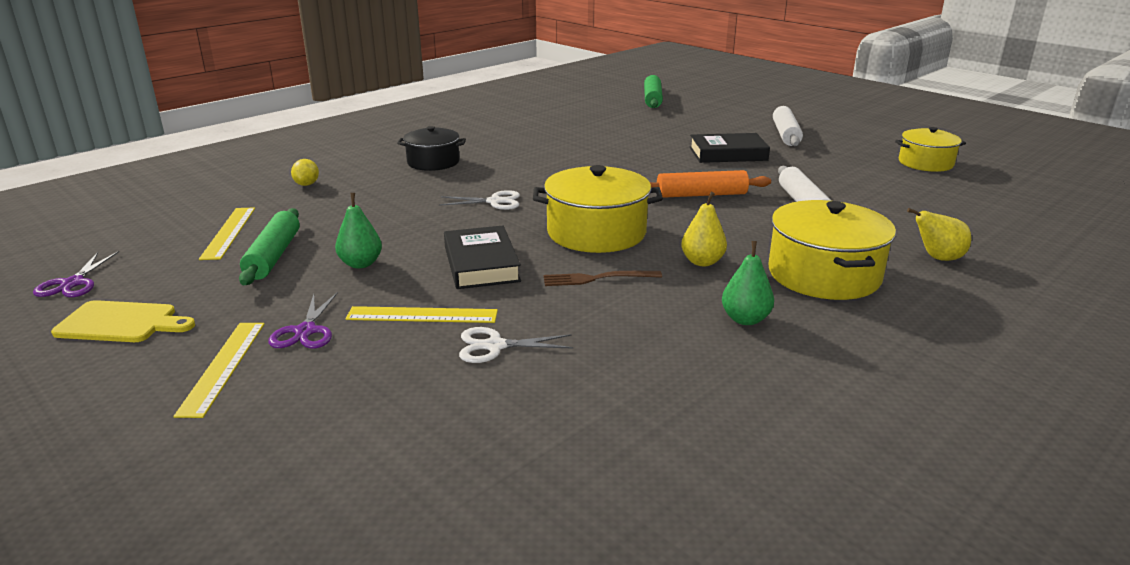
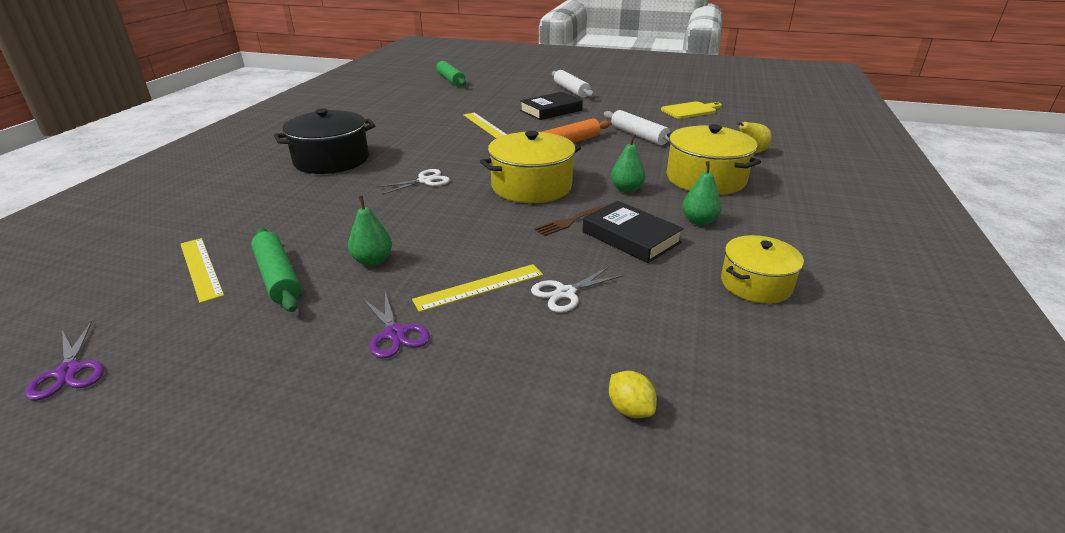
camera: 30 degrees left, 5 degrees up
yellow cutting board [51,300,195,342] -> yellow cutting board moved to [661,101,722,119]
yellow ruler [173,323,265,418] -> yellow ruler moved to [463,113,507,138]
yellow lemon [291,159,319,186] -> yellow lemon moved to [609,371,657,418]
black pot [397,126,466,171] -> black pot [274,108,375,174], size x1.55
black book [444,226,521,289] -> black book moved to [582,201,684,263]
yellow pear [681,192,727,266] -> green pear [611,134,645,193]
yellow pot [895,127,966,172] -> yellow pot moved to [721,235,804,304]

